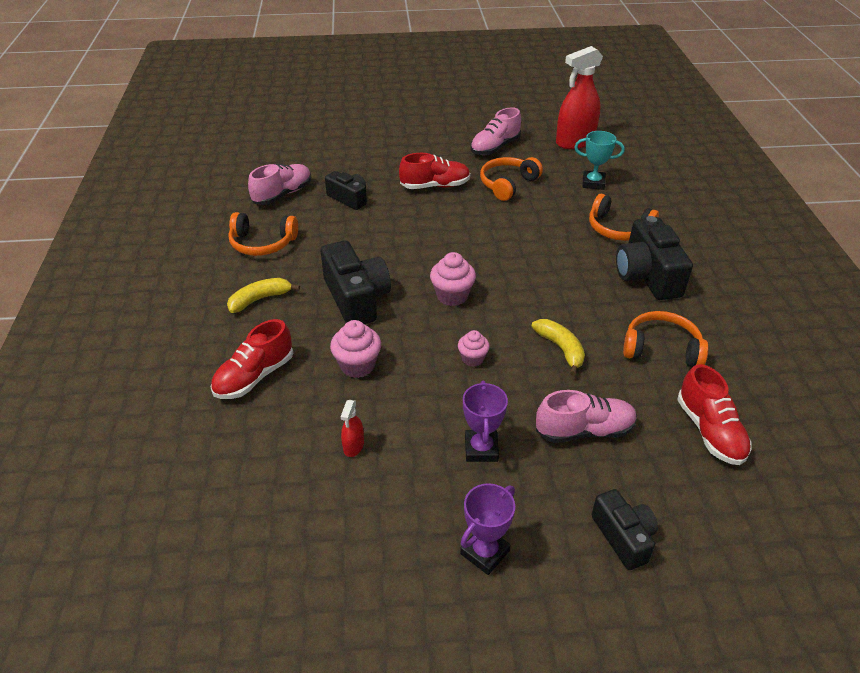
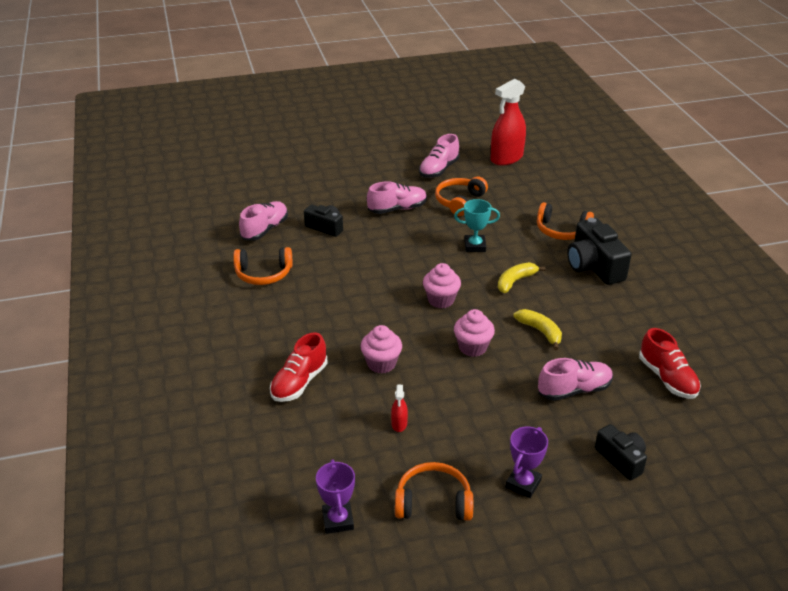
camera: 10 degrees left, 5 degrees down
yellow banana [227,278,300,313] -> yellow banana moved to [498,262,545,293]
black camera [321,240,391,324] -> none
red shoe [399,153,470,189] -> pink shoe [367,181,427,214]
pink cupcake [458,330,490,367] -> pink cupcake [454,309,495,357], size x1.56
purple trophy [463,381,508,462] -> purple trophy moved to [316,460,355,534]
turquoise trophy [574,131,625,190] -> turquoise trophy moved to [454,199,500,252]
orange headphones [623,311,708,367] -> orange headphones moved to [395,462,473,521]

